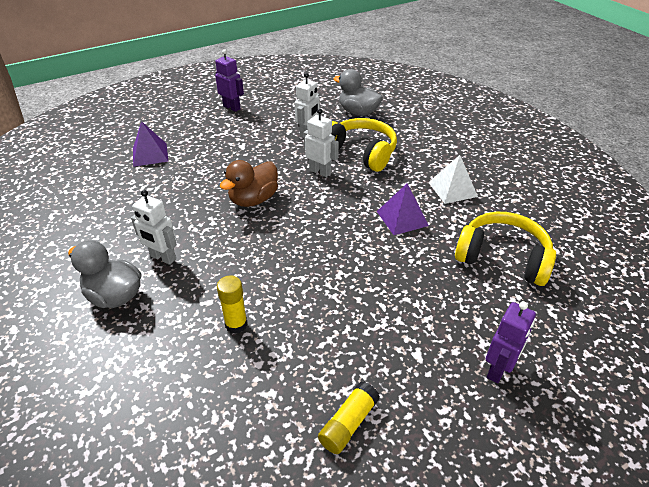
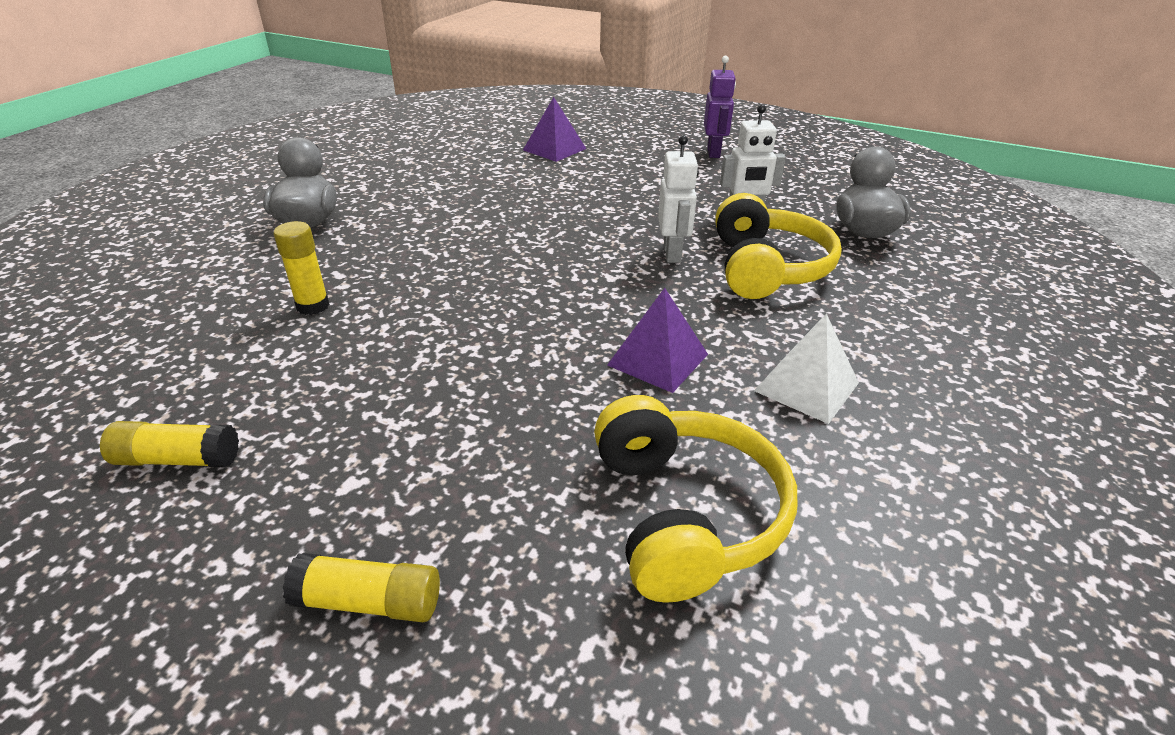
camera: 55 degrees right, 5 degrees down
white robot [131,190,177,265] -> none
brown duck [220,160,278,207] -> none
purple robot [486,301,536,384] -> yellow glue stick [283,553,440,622]

